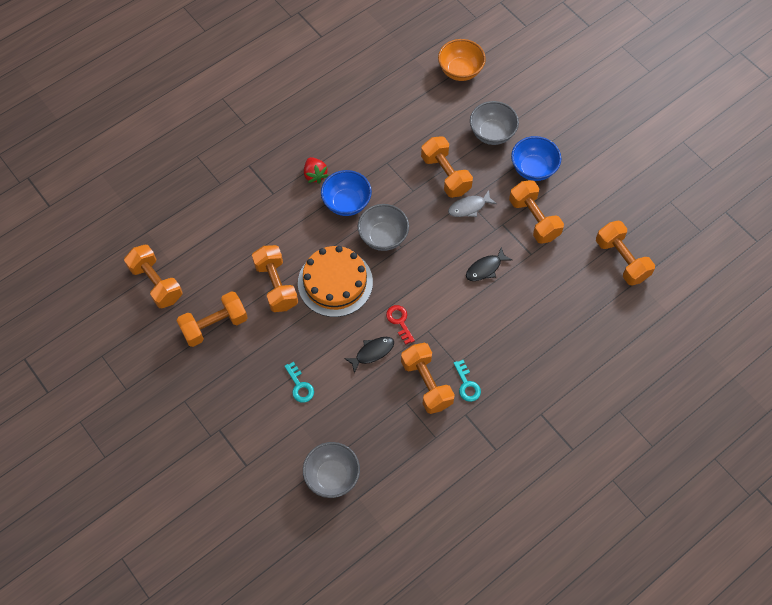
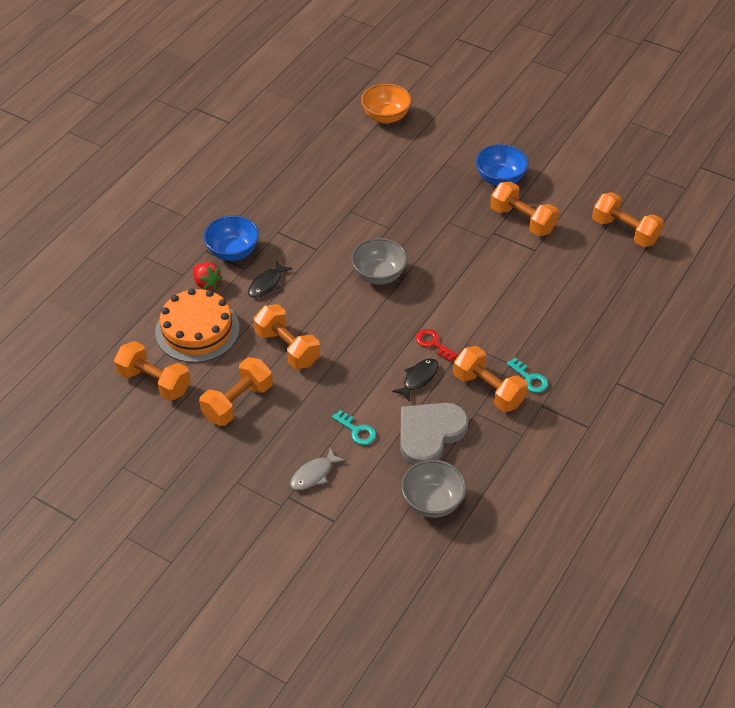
camera: 20 degrees left, 15 degrees down
orange cake [298,246,373,317] -> orange cake moved to [155,288,240,363]
red strawberry [304,157,329,183] -> red strawberry moved to [193,262,223,290]
blue bowl [321,170,372,216] -> blue bowl moved to [203,215,259,261]
orange dumbbell [421,136,473,198] -> none
grey fish [448,190,497,217] -> grey fish moved to [290,447,345,490]
black fish [466,247,512,281] -> black fish moved to [248,260,292,298]
grey bowl [470,101,519,145] -> none
none -> grey heart [400,403,469,465]

